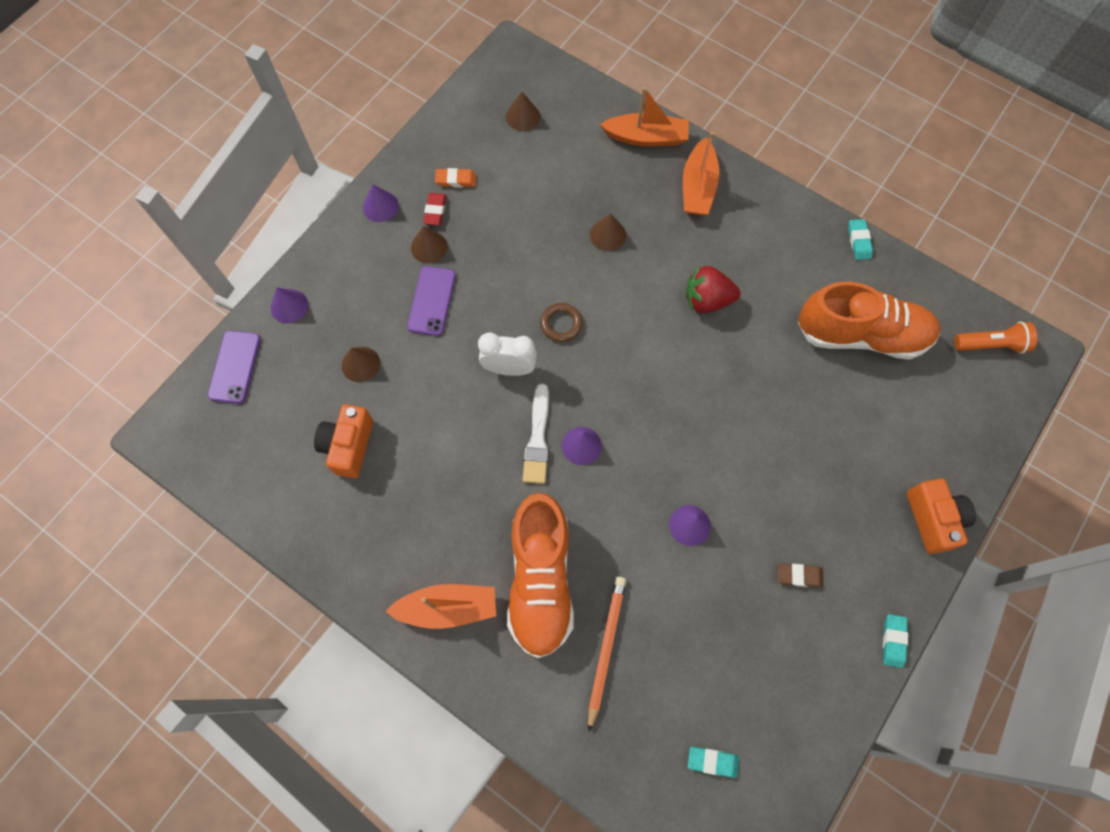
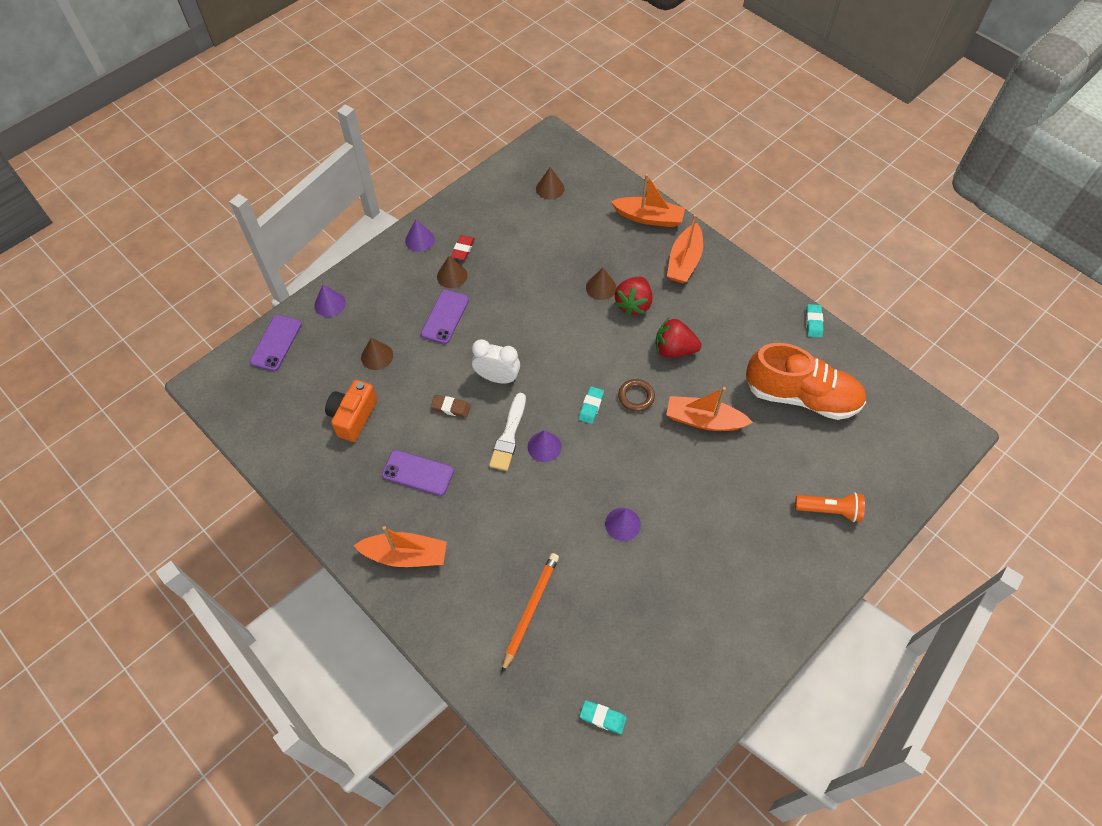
camera: 10 degrees right, 10 degrees down
orange eraser [435,168,476,187] -> none
orange shoe [507,493,574,658] -> none
brown ring [540,303,583,342] -> brown ring moved to [618,379,655,412]
brown eraser [777,563,824,587] -> brown eraser moved to [431,395,471,418]
turquoise eraser [883,614,908,668] -> turquoise eraser moved to [579,386,604,424]
orange camera [907,479,976,554] -> none
orange flashlight [954,321,1037,354] -> orange flashlight moved to [795,492,865,522]
none -> purple phone [382,450,454,496]
none -> red strawberry [615,277,652,316]
none -> orange boat [666,387,753,431]

